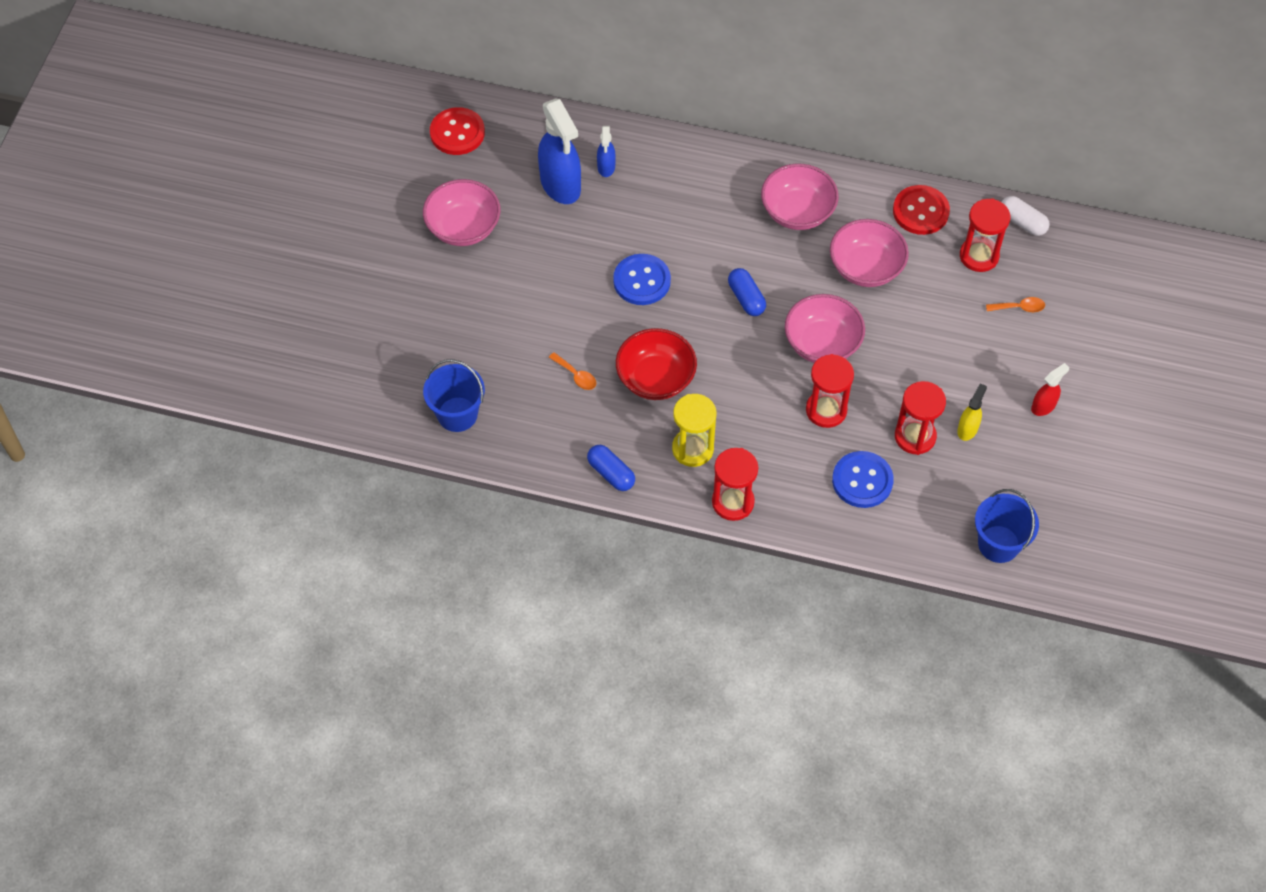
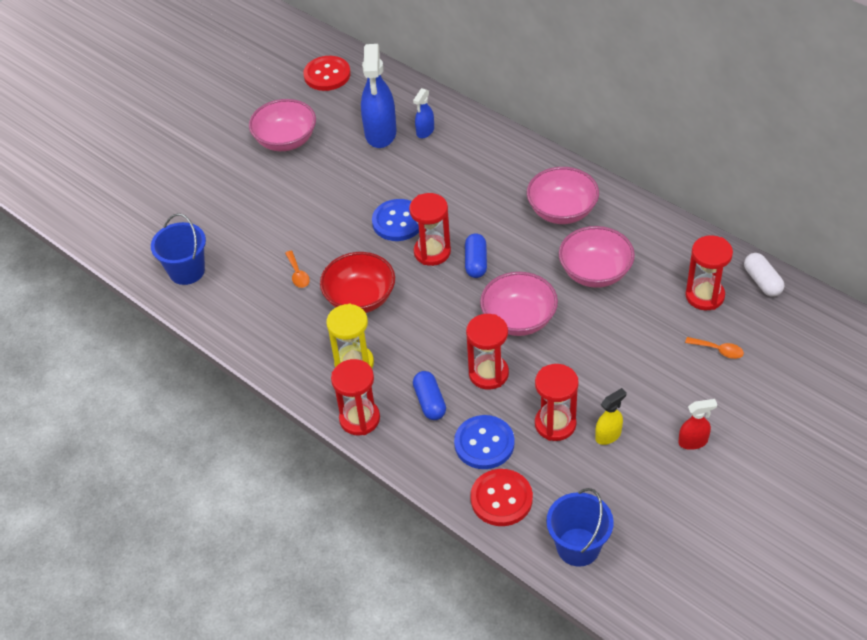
camera: 30 degrees right, 10 degrees down
blue capsule [587,445,635,491] -> blue capsule moved to [413,371,446,420]
red button [893,185,950,235] -> red button moved to [470,469,533,526]
none -> red hourglass [409,193,451,266]

